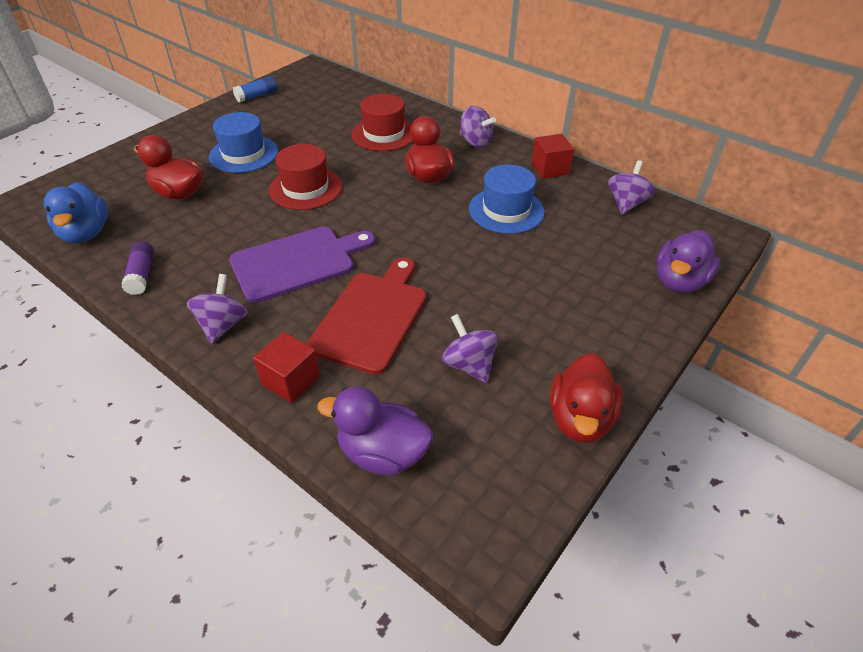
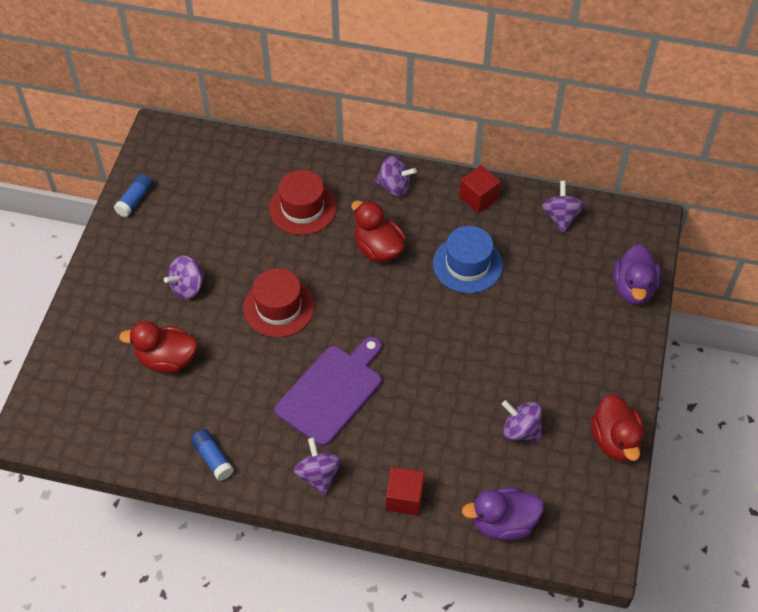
camera: 25 degrees left, 10 degrees up
blue duck [44,182,108,243] -> none
purple glue stick [122,241,154,295] -> blue glue stick [191,429,234,481]
blue hat [209,112,278,173] -> purple spinning top [164,255,205,300]
red cutting board [307,257,426,375] -> none

